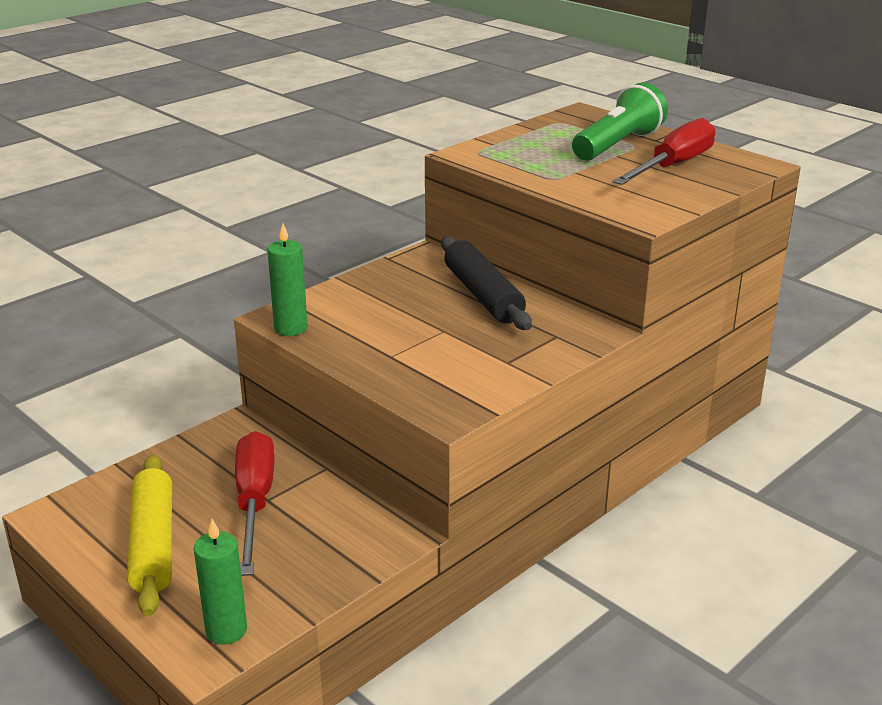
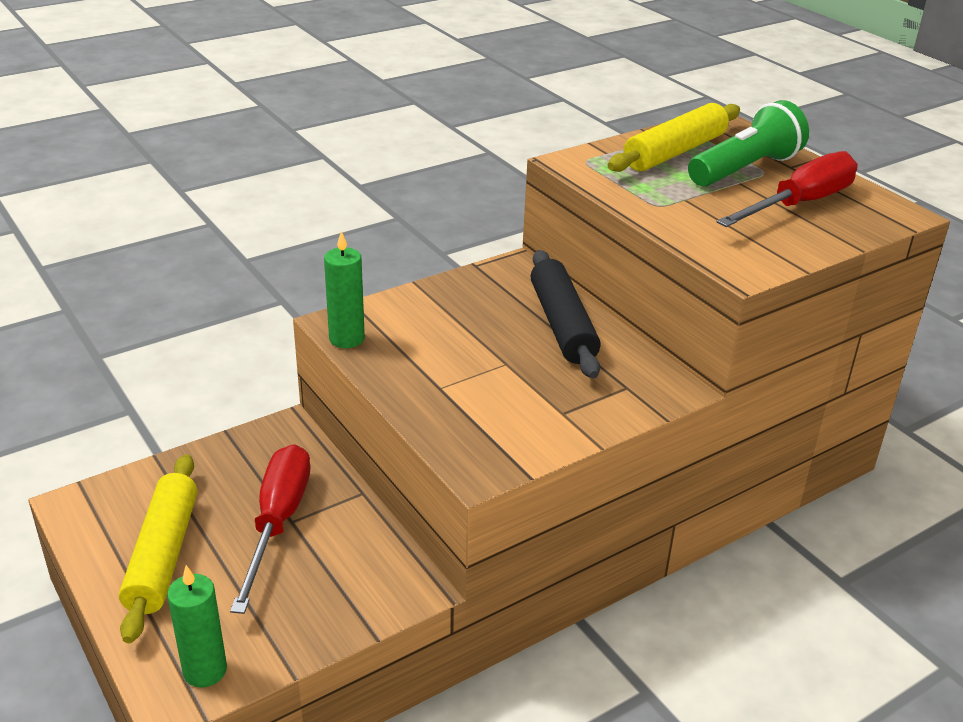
camera: 10 degrees right, 5 degrees up
none -> yellow rolling pin [608,103,740,172]

